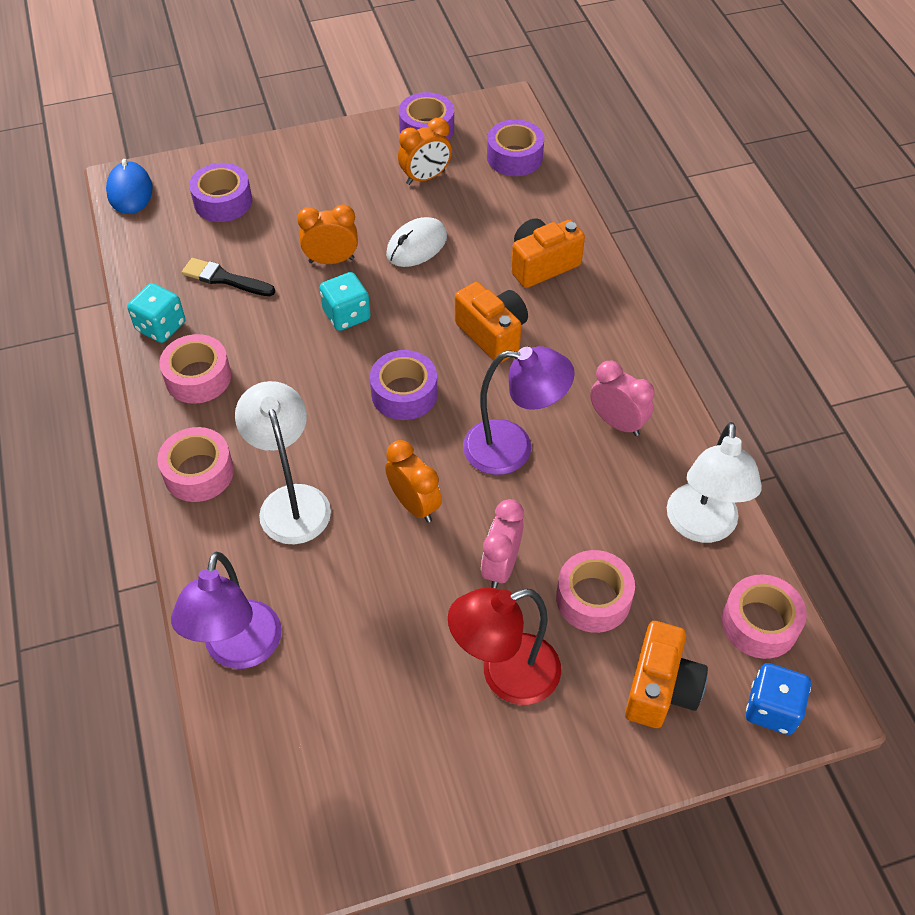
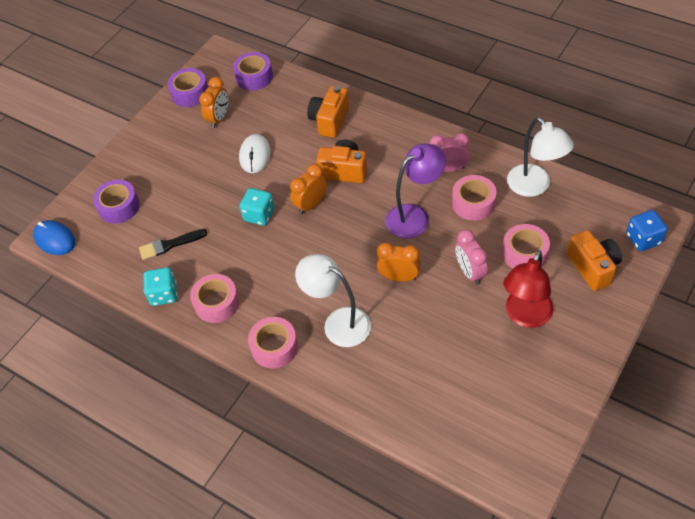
camera: 35 degrees left, 0 degrees up
purple lamp [171,552,282,669] -> none
orange clock [297,204,358,264] -> orange clock moved to [290,164,327,214]
purple tape [370,350,437,420] -> none
pink tape [722,574,807,659] -> pink tape moved to [452,175,497,221]

